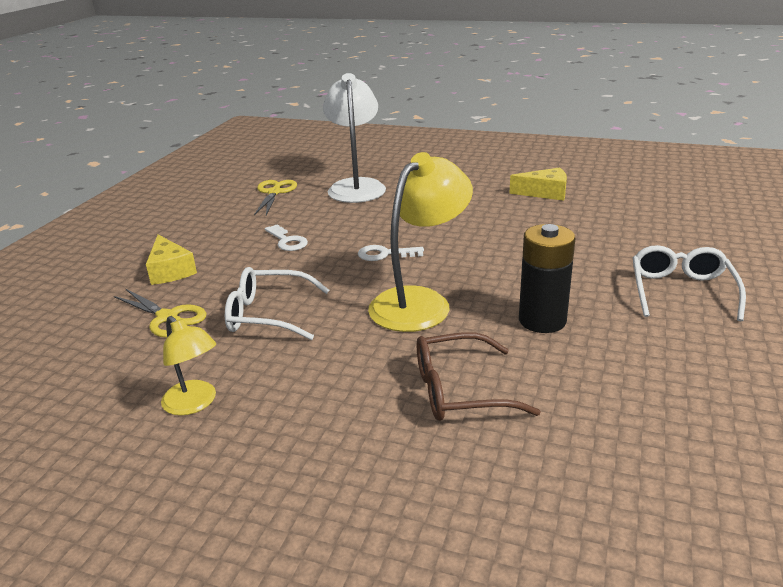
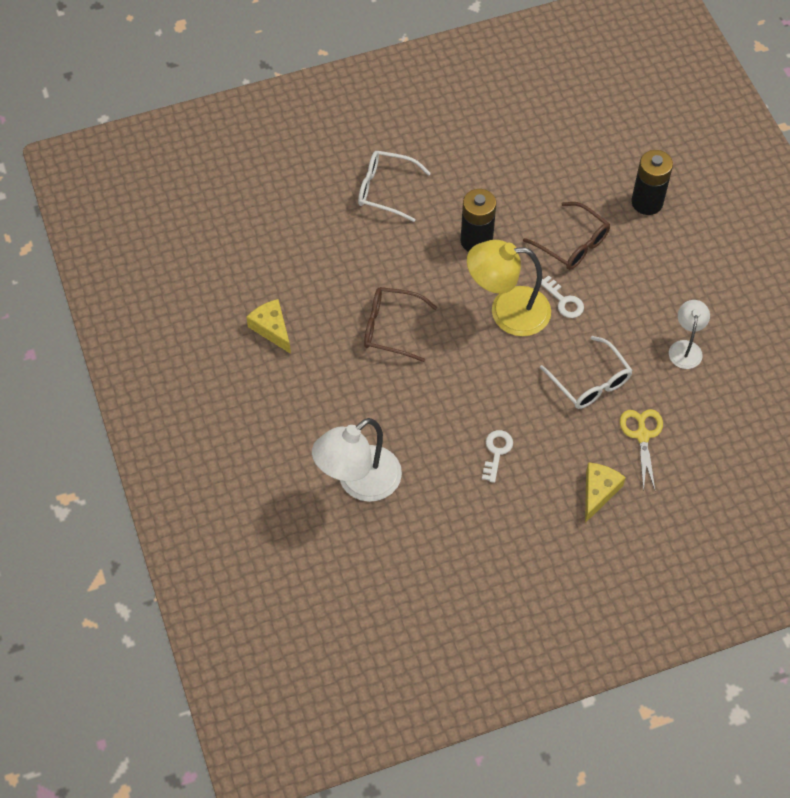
camera: 130 degrees left, 30 degrees up
yellow lamp [161,316,216,415] -> white lamp [669,300,710,369]
yellow scissors [254,180,297,215] -> none
white key [358,245,424,261] -> white key moved to [541,275,584,318]
white glasses [633,245,746,321] -> white glasses turned 45 degrees clockwise [358,151,431,222]
none -> brown glasses [364,287,437,362]
none -> black battery [632,150,673,215]

